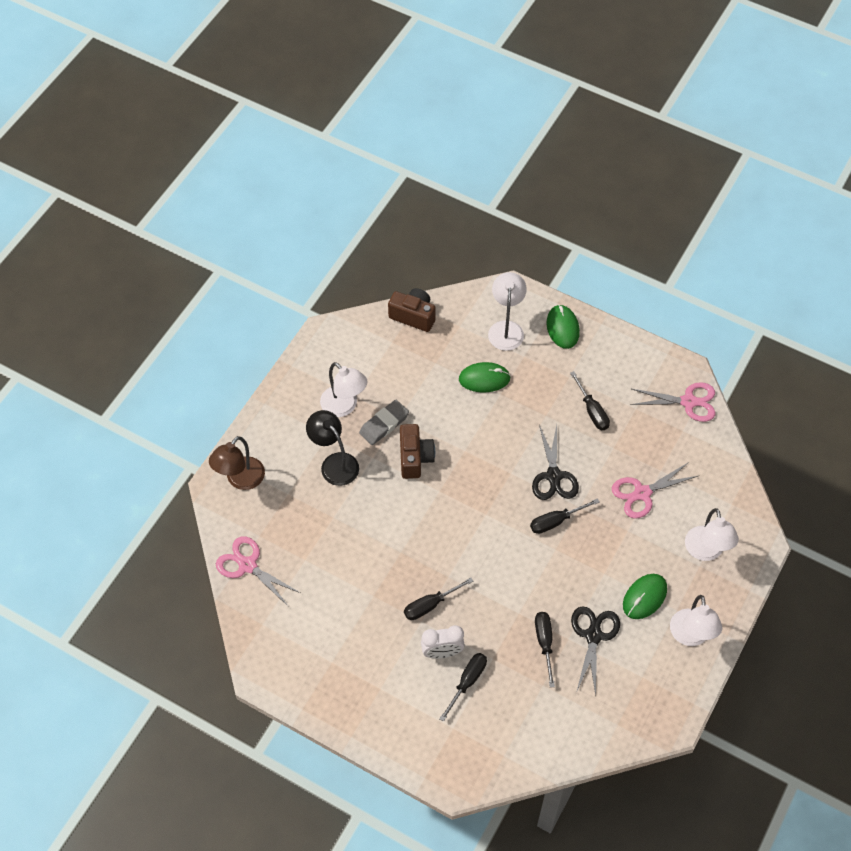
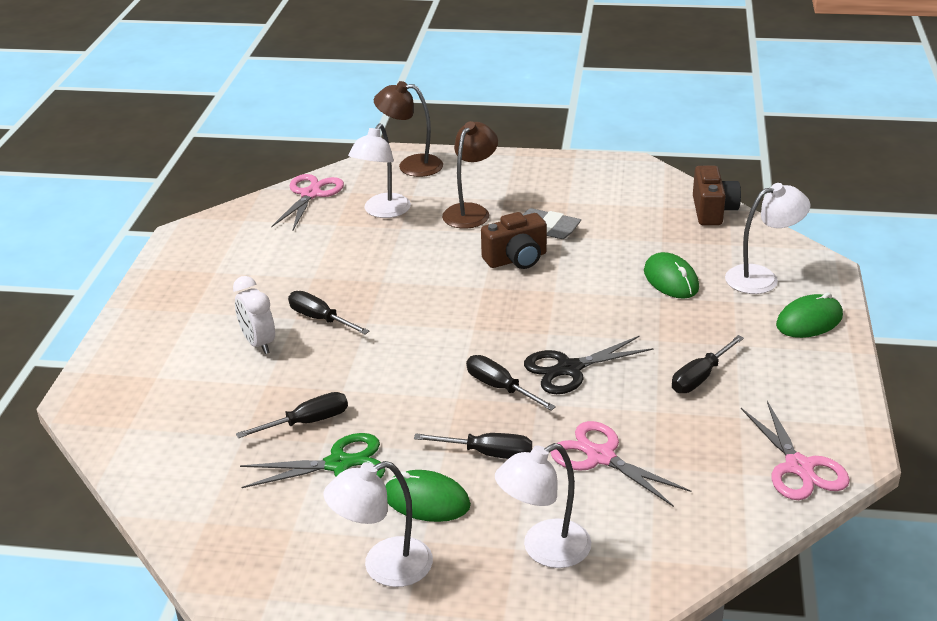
camera: 70 degrees right, 25 degrees down
black lamp [306,410,359,486] -> brown lamp [442,121,498,229]
white lamp [320,362,368,417] -> white lamp moved to [348,124,411,218]
black screwdriver [439,653,487,722] -> black screwdriver moved to [414,433,532,459]
black scissors [571,606,620,696] -> green scissors [240,433,385,488]

